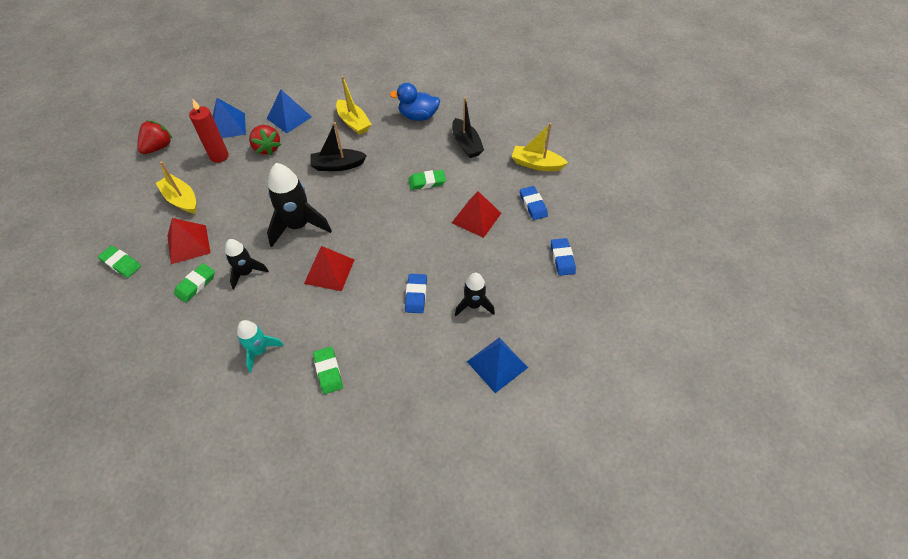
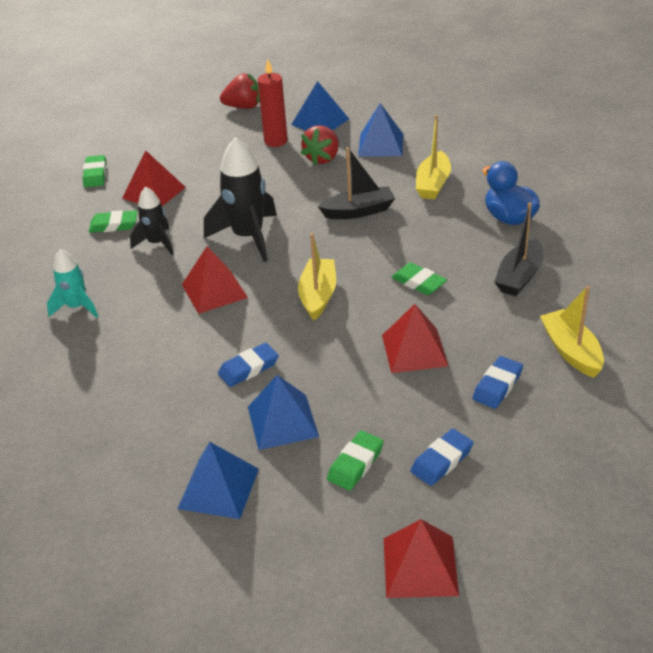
camera: 55 degrees right, 15 degrees down
yellow boat [156,161,196,214] -> yellow boat moved to [298,233,336,320]
black boat [310,122,367,171] -> black boat turned 120 degrees clockwise [318,147,395,219]
green eraser [313,347,343,394] -> green eraser moved to [327,430,384,491]
black rocket [455,273,495,316] -> blue pyramid [248,375,319,450]
none -> red pyramid [384,519,459,598]

